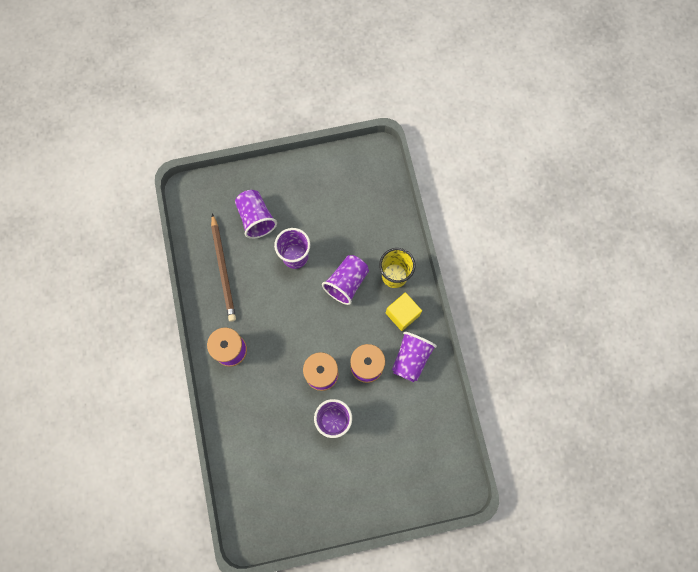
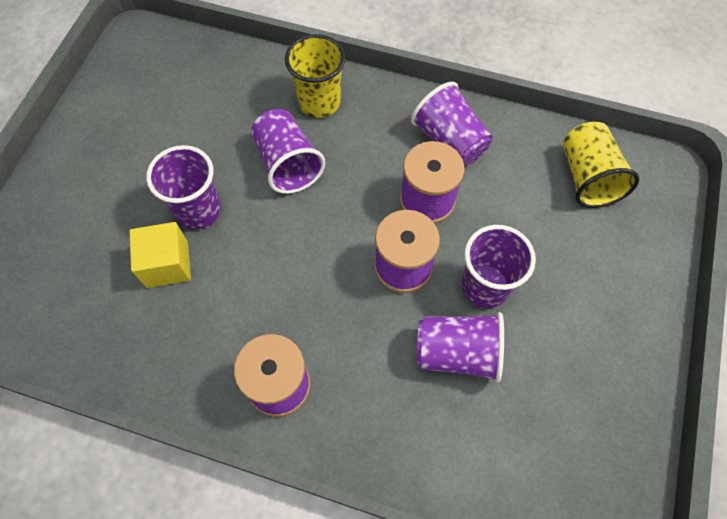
camera: 60 degrees left, 10 degrees down
brown pencil [211,213,236,322] -> none
purple cup [235,190,277,239] -> purple cup moved to [417,312,504,383]
yellow cube [386,292,422,331] -> yellow cube moved to [130,222,191,288]
none -> yellow cup [563,122,639,208]

